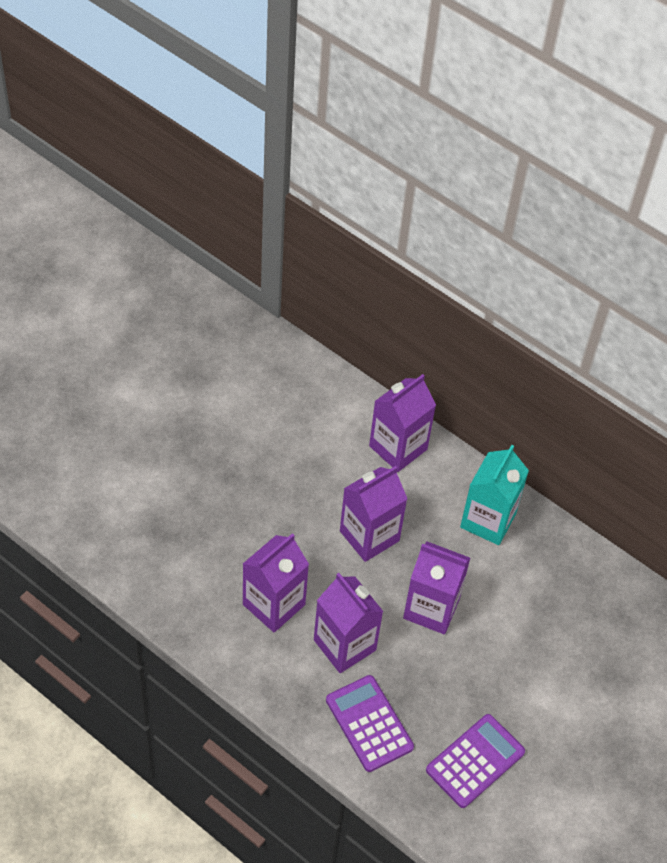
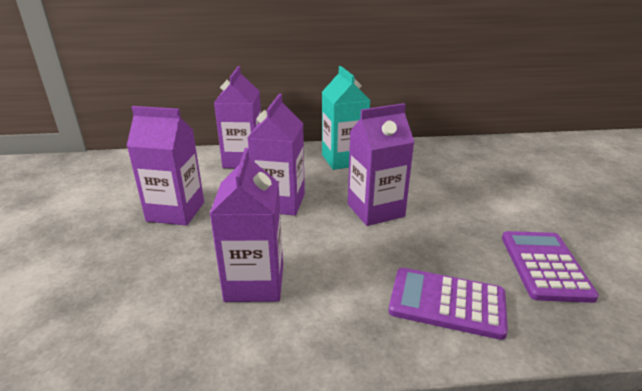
camera: 40 degrees left, 25 degrees down
purple carton [314,573,384,673] -> purple carton moved to [127,106,204,226]

